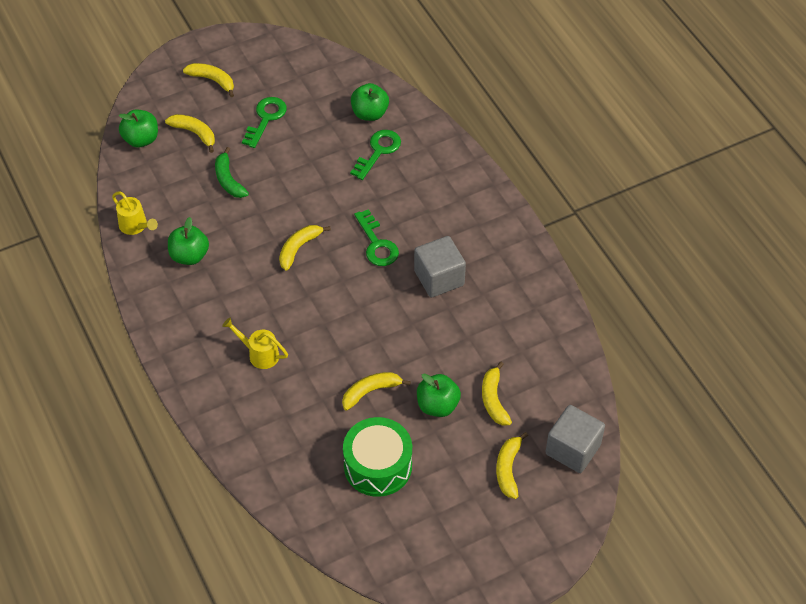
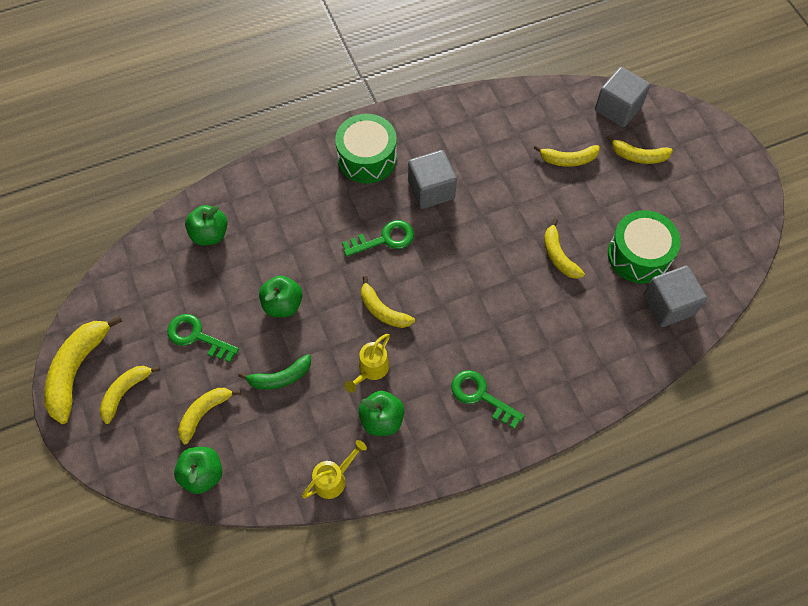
camera: 85 degrees left, 10 degrees up
yellow watering can [222,318,288,369] -> yellow watering can moved to [344,334,390,393]
green key [350,130,401,180] -> green key moved to [452,370,524,429]
green apple [417,373,461,417] -> green apple moved to [259,275,303,317]
none -> yellow banana [44,316,123,424]
none -> green drum [335,114,397,183]
none -> grey cube [643,266,707,327]

